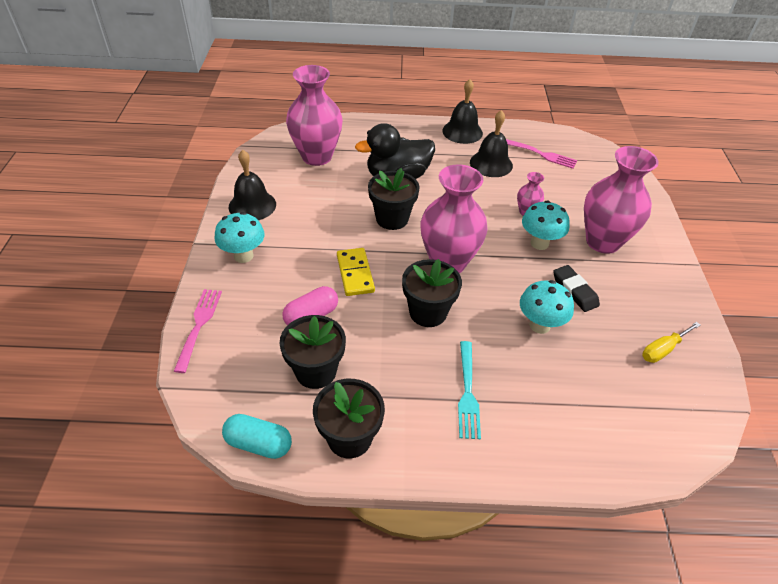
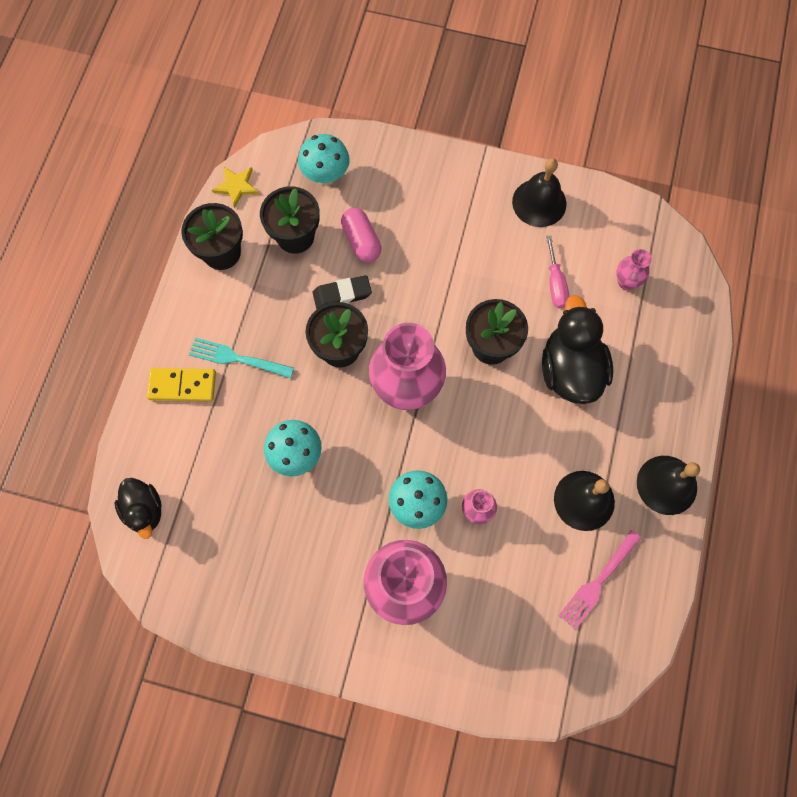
camera: 105 degrees right, 25 degrees up
pink fork [174,289,222,373] -> none
turquoise mushroom [214,212,265,263] -> turquoise mushroom moved to [298,134,350,185]
turquoise capsule [222,414,292,459] -> yellow star [212,166,259,208]
pink vase [286,65,343,166] -> pink vase [616,249,652,290], size x0.45
yellow domino [337,248,375,296] -> yellow domino moved to [147,368,216,401]
black eraser [553,265,600,312] -> black eraser moved to [313,275,372,309]
yellow screwdriver [642,322,701,363] -> none
none -> black duck [115,478,162,539]
none -> pink screwdriver [546,236,570,309]

